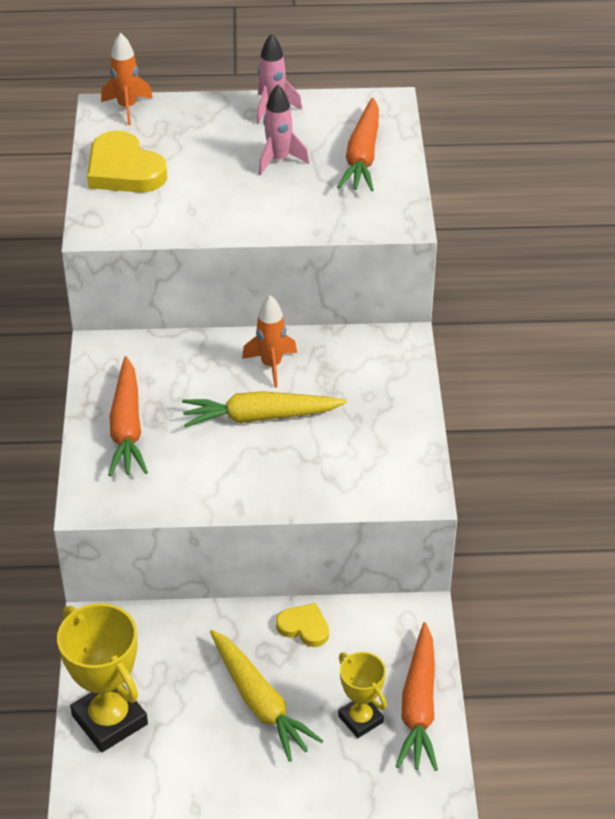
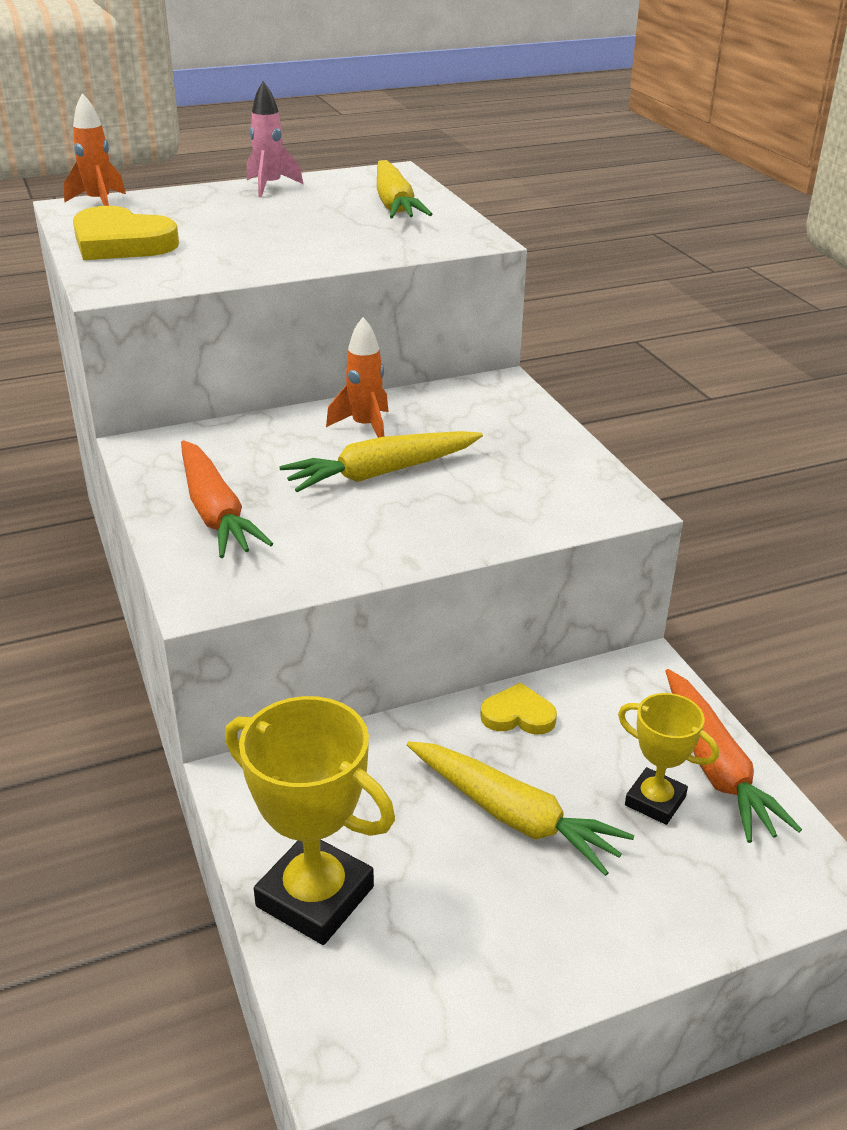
camera: 20 degrees left, 10 degrees down
pink rocket [259,84,309,175] -> none
orange carrot [337,98,379,191] -> yellow carrot [377,160,432,219]

